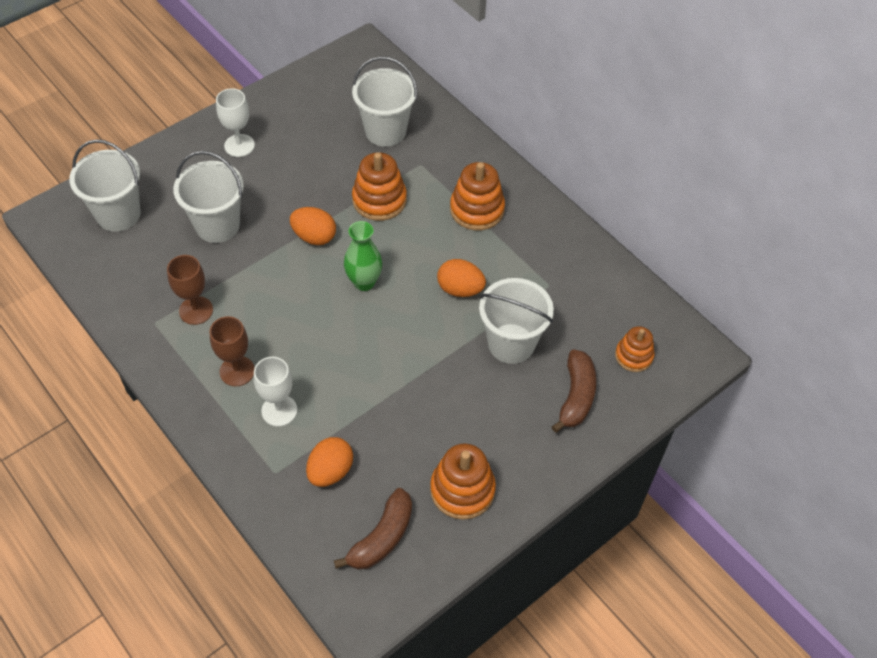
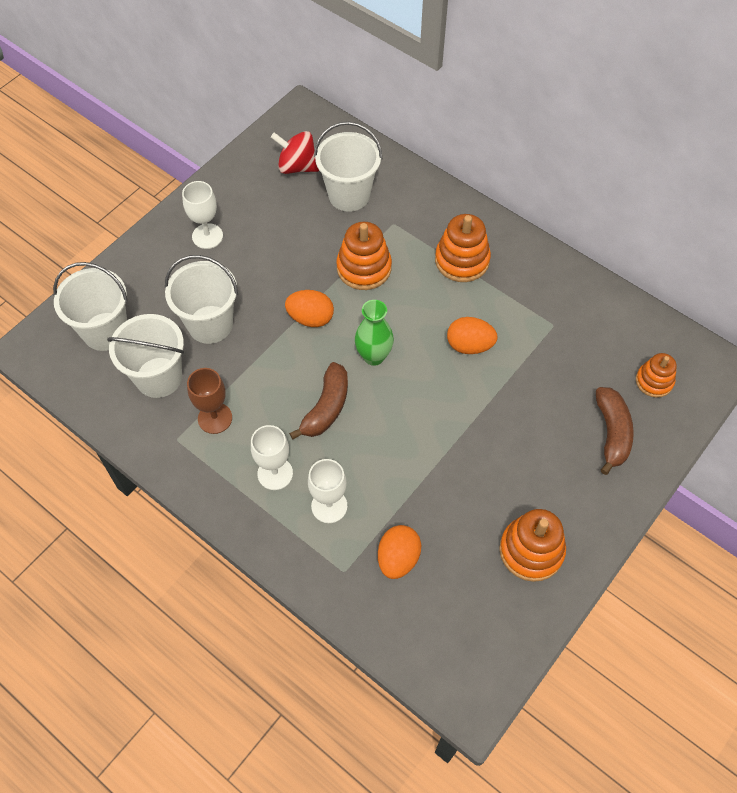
camera: 10 degrees left, 5 degrees up
brown goblet [210,316,254,386] -> white goblet [251,425,293,490]
brown banana [334,488,412,570] -> brown banana moved to [289,362,348,439]
white bucket [479,278,554,364] -> white bucket moved to [107,314,184,398]
none -> red spinning top [271,131,319,174]

